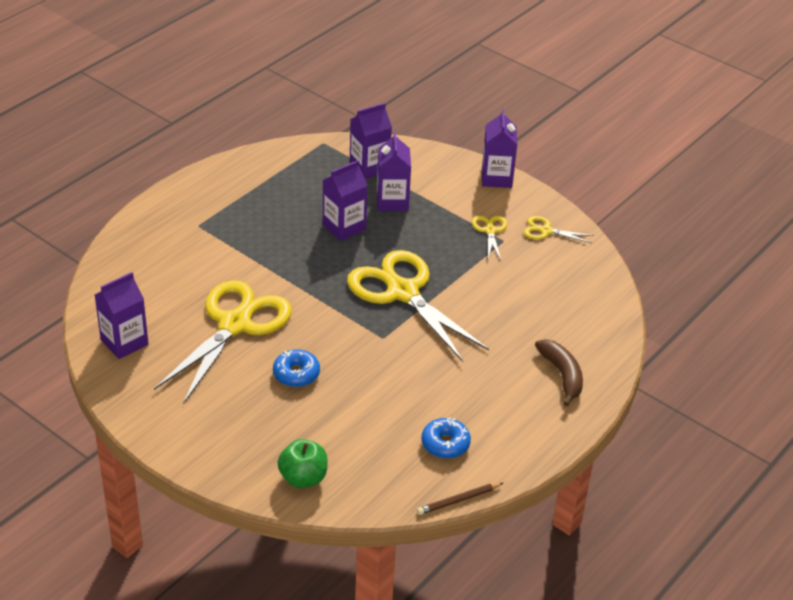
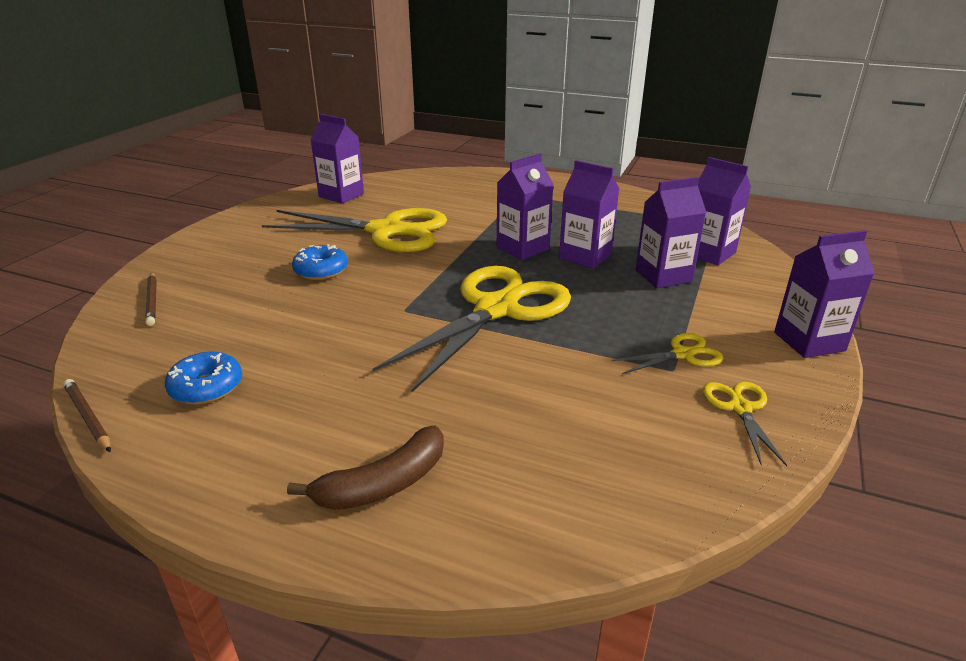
camera: 75 degrees right, 10 degrees down
green apple [277,439,328,488] -> brown pencil [145,272,157,326]
none -> purple carton [497,154,554,260]

